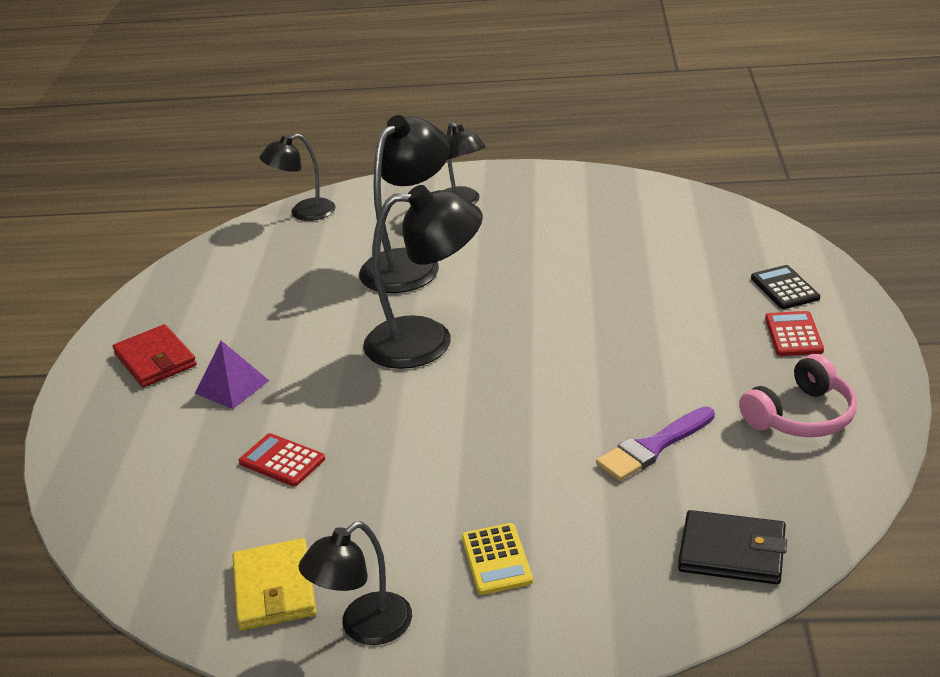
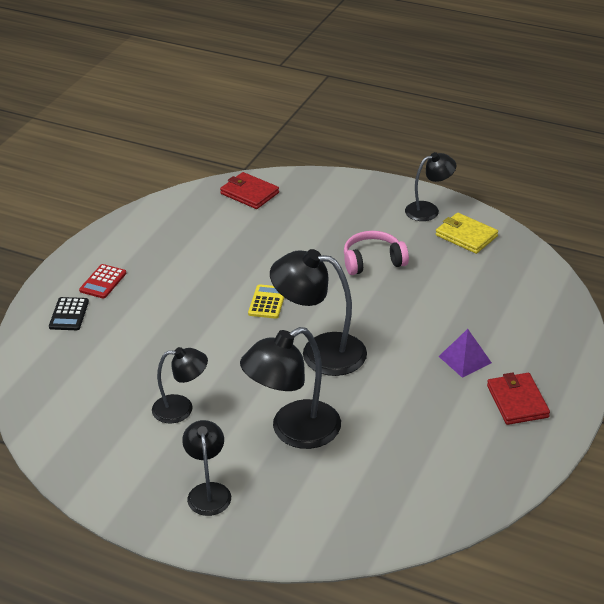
camera: 160 degrees left, 5 degrees up
yellow wallet [232,538,316,631] -> yellow wallet turned 60 degrees counterclockwise [436,213,498,254]
red calculator [239,433,325,487] -> none
black lamp [259,134,335,221] -> black lamp moved to [152,347,208,423]
yellow calculator [462,523,533,595] -> yellow calculator moved to [248,284,284,319]
purple brush [596,406,715,481] -> none
black wallet [678,510,787,584] -> red wallet [220,172,279,209]
pink headphones [739,354,857,437] -> pink headphones moved to [344,231,409,275]

